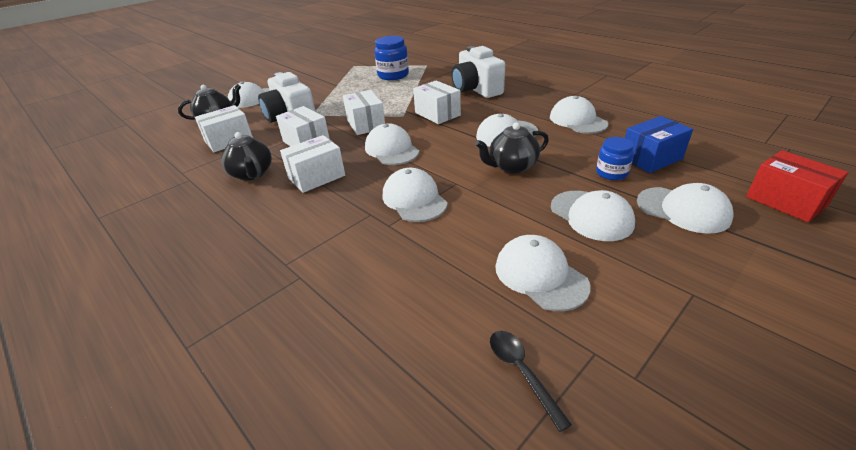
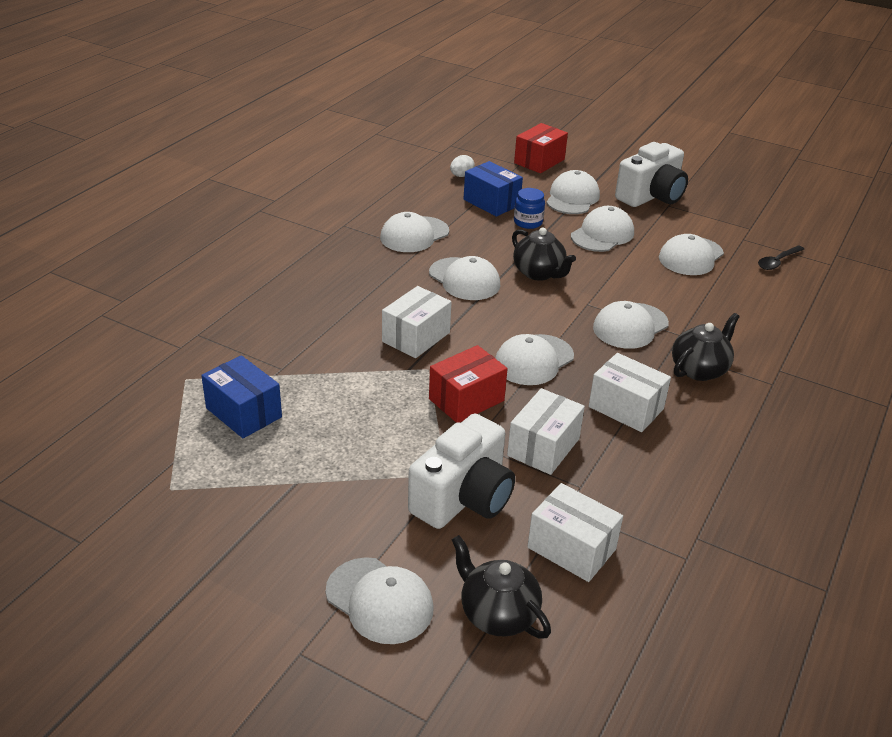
camera: 110 degrees left, 0 degrees up
black teapot [221,132,272,181] -> black teapot moved to [672,313,740,381]
white box [343,90,385,135] -> red box [429,345,508,423]
blue jar [374,36,409,80] -> blue box [201,355,282,438]
white camera [451,46,505,98] -> white camera moved to [615,142,688,207]
none -> white egg [450,155,475,177]

